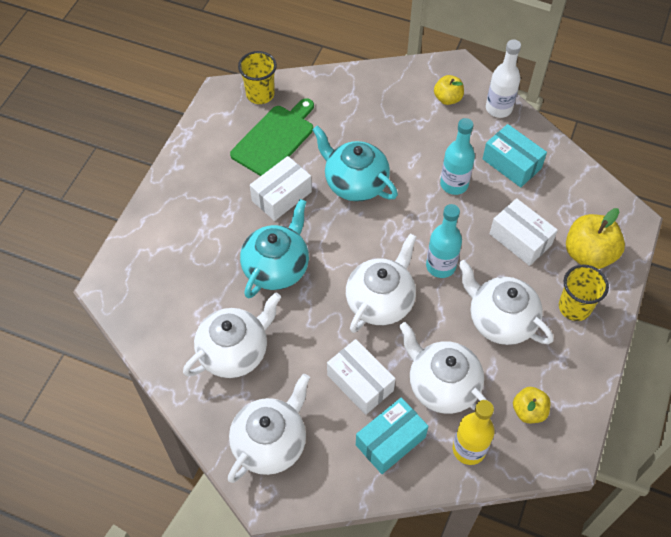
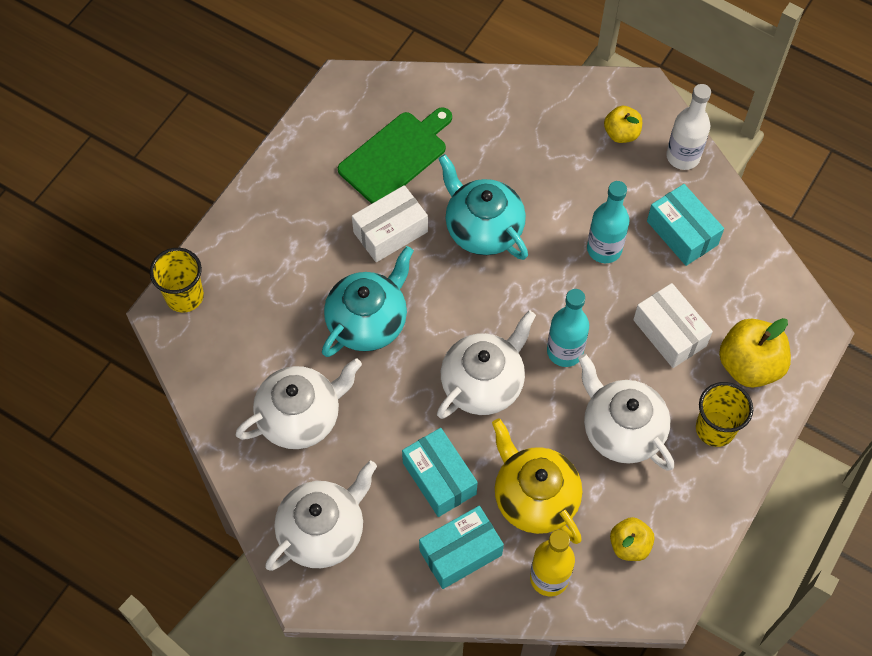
camera: 10 degrees right, 5 degrees up
yellow cup [238,51,277,104] -> yellow cup moved to [150,248,204,313]
white box [327,339,396,415] -> turquoise box [402,428,478,517]
white teapot [399,322,487,414] -> yellow teapot [492,419,582,544]

